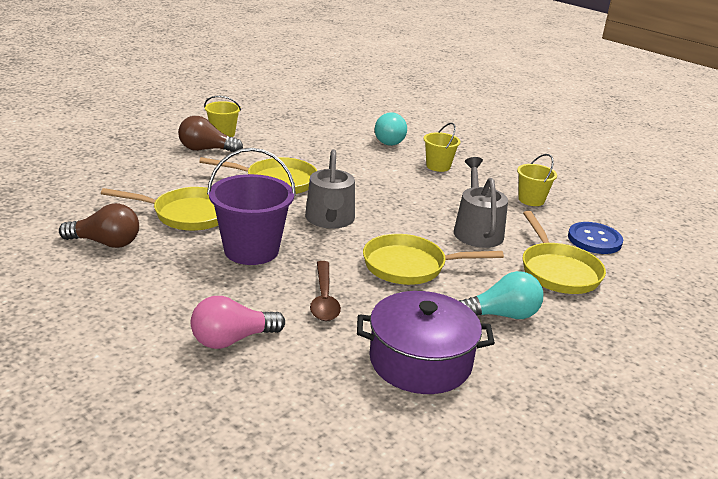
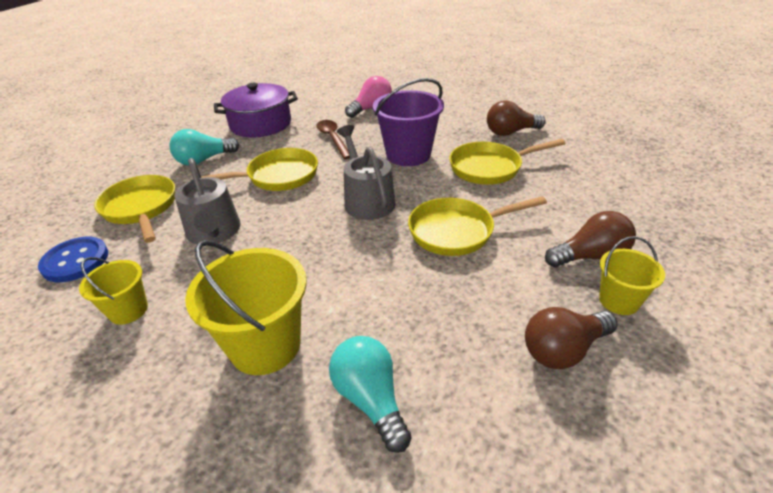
camera: 165 degrees right, 10 degrees up
yellow bucket [424,123,461,172] -> yellow bucket [185,240,307,375], size x1.76
none -> brown light bulb [525,307,618,369]

